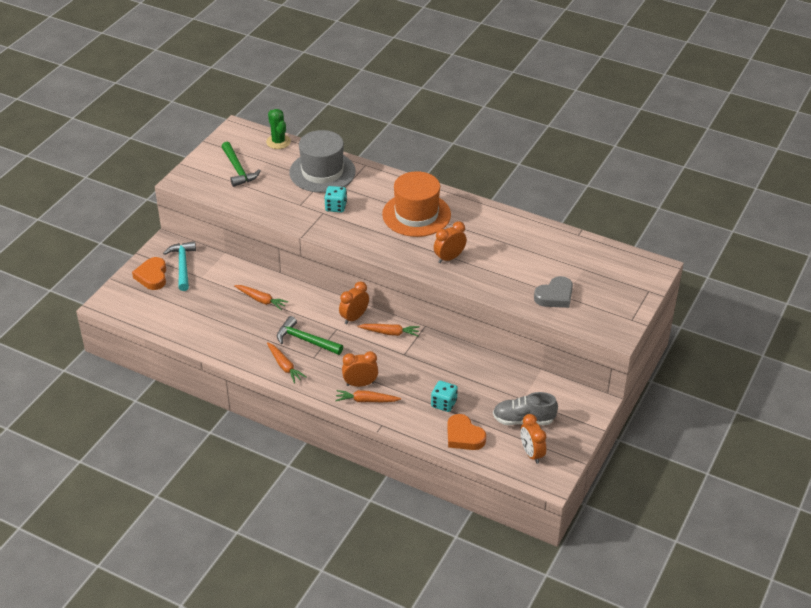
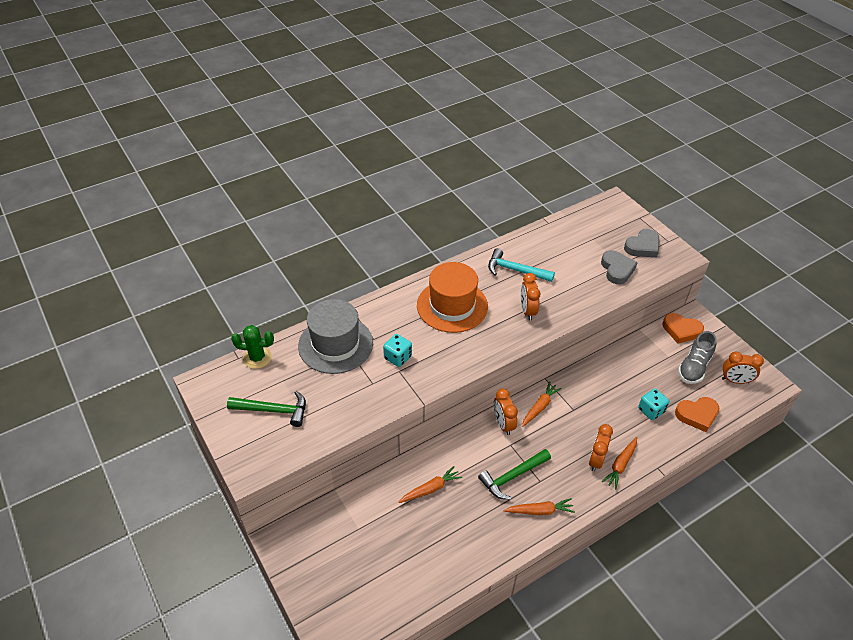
camera: 60 degrees left, 5 degrees up
orange heart [132,257,166,290] -> orange heart moved to [662,313,704,343]
turquoise hammer [163,241,196,291] -> turquoise hammer moved to [488,248,555,282]
none -> grey heart [624,229,659,257]

